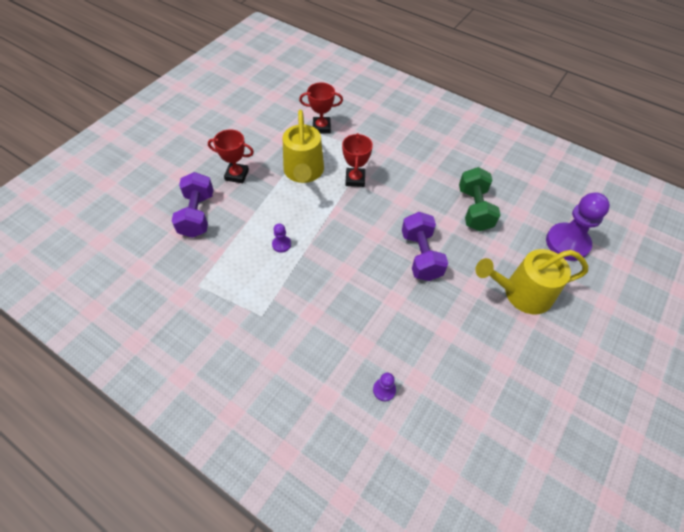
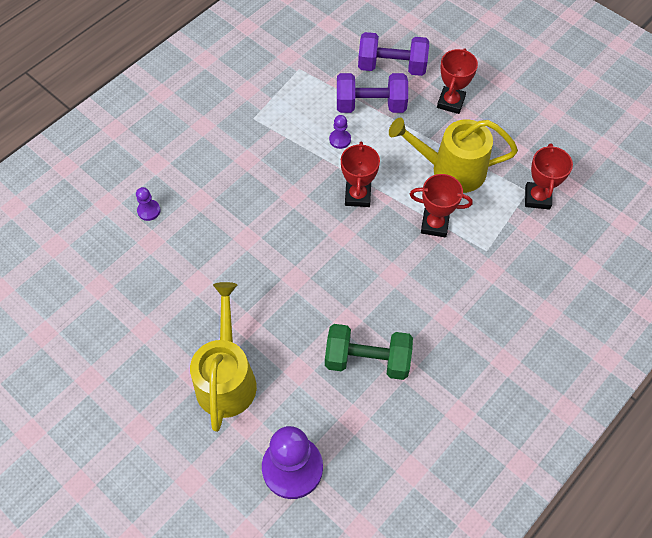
camera: 100 degrees right, 5 degrees up
purple dumbbell [402,212,448,281] -> purple dumbbell moved to [337,73,408,113]
none -> red trophy [341,142,380,207]

